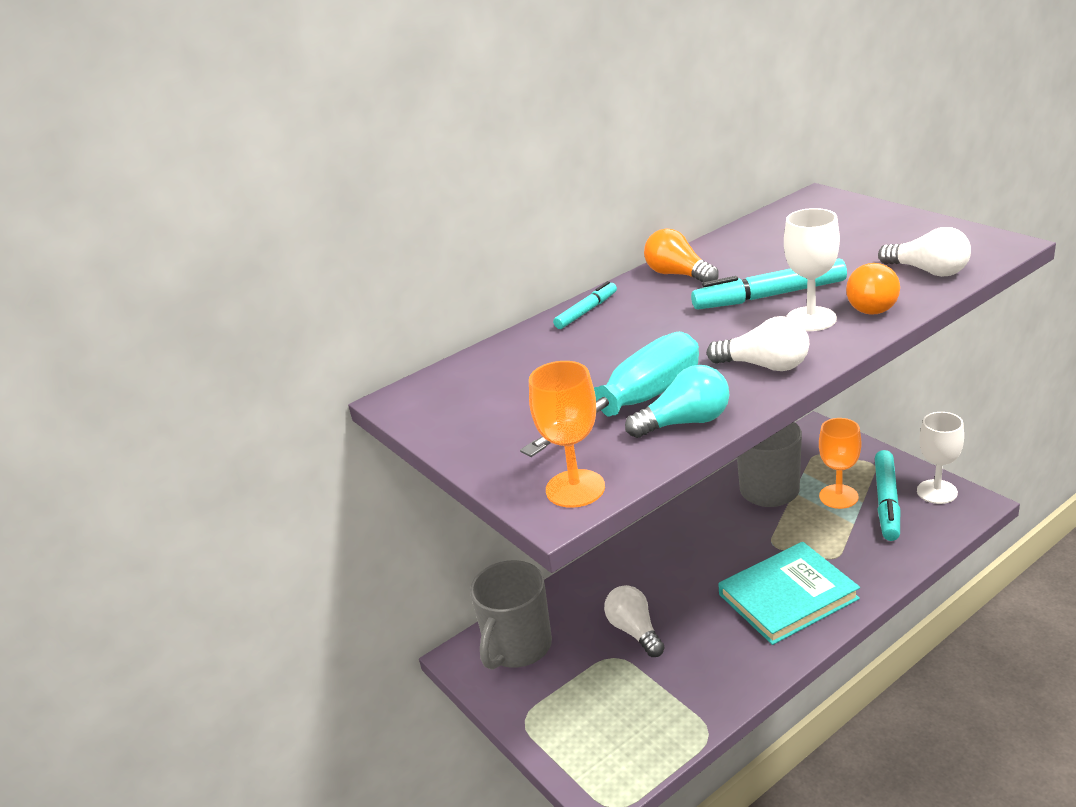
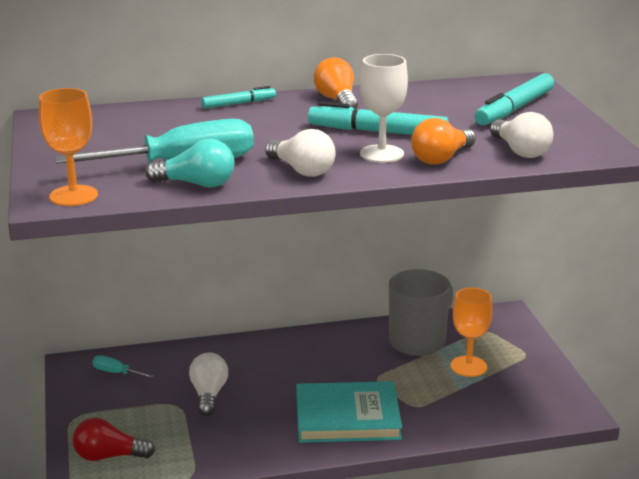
camera: 20 degrees right, 5 degrees down
grey mug [470,560,552,670] -> turquoise screwdriver [92,355,155,378]
turquoise marker [875,450,900,541] -> turquoise marker moved to [475,73,554,125]
white goblet [917,412,964,504] -> none
none -> red light bulb [73,417,155,461]

